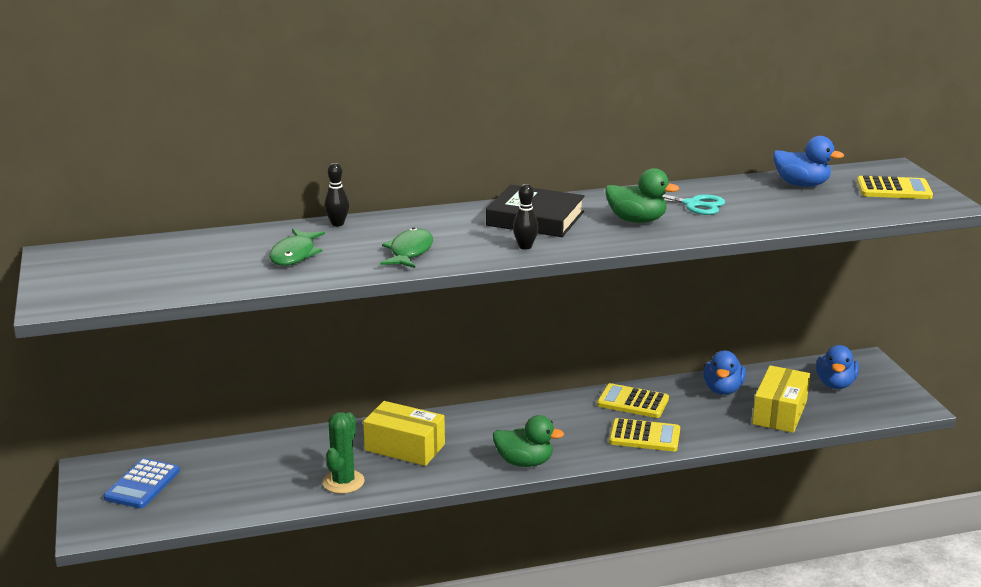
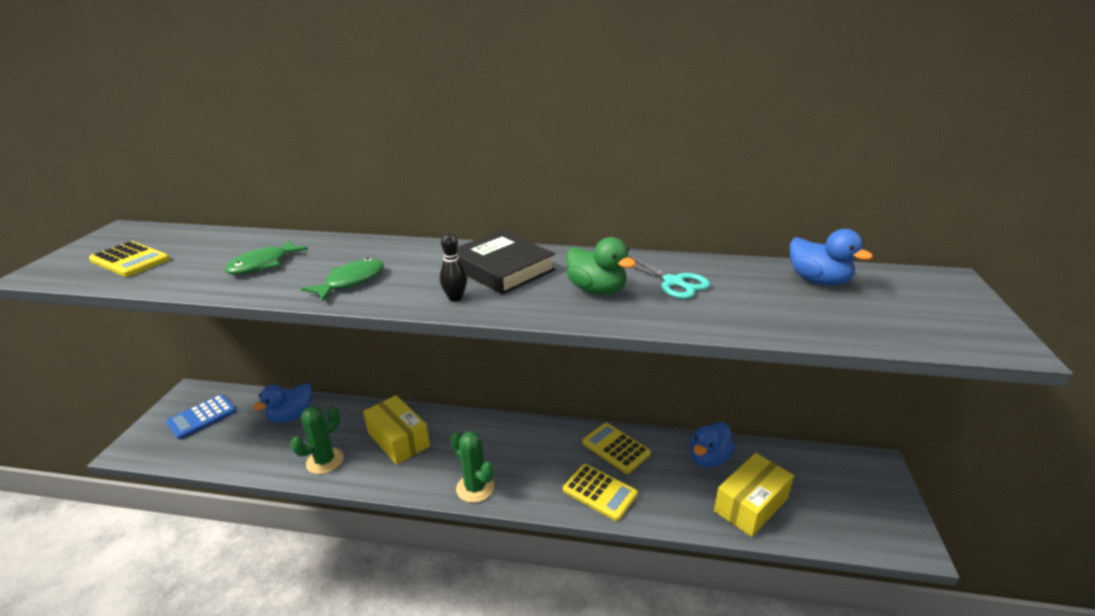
camera: 25 degrees right, 5 degrees up
black bowling pin [324,163,349,226] -> none
green duck [493,415,564,467] -> green cactus [450,431,494,503]
blue duck [816,345,859,389] -> blue duck moved to [253,383,312,423]
yellow calculator [857,175,933,199] -> yellow calculator moved to [89,241,170,277]

